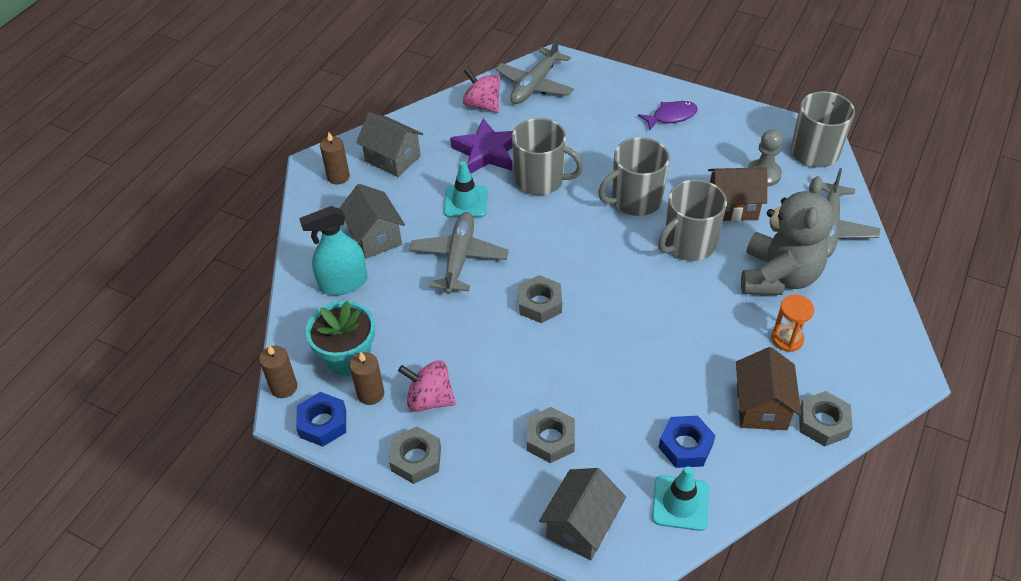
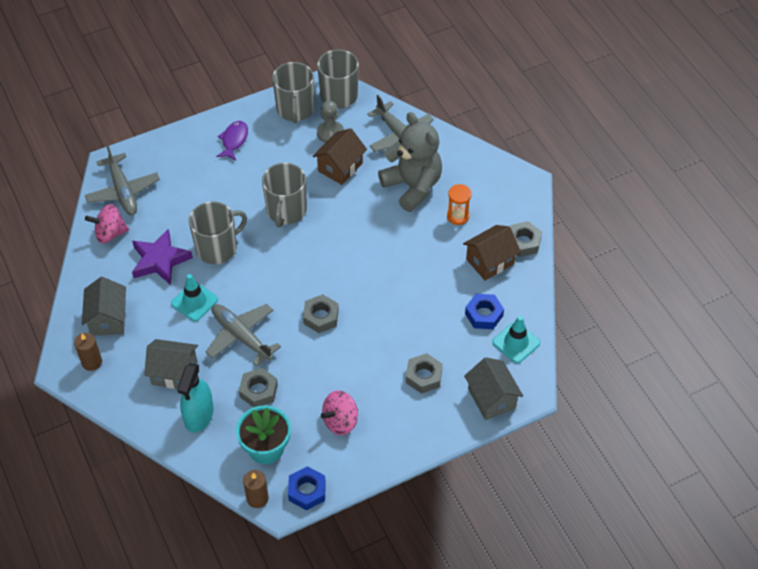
camera: 55 degrees left, 5 degrees up
brown candle [350,352,384,405] -> none
grey house [356,112,423,177] -> grey house turned 75 degrees counterclockwise [82,277,126,336]
grey nut [389,426,441,484] -> grey nut moved to [239,368,278,407]
grey mug [658,179,727,261] -> grey mug moved to [272,62,314,123]
brown house [736,347,801,430] -> brown house turned 75 degrees counterclockwise [463,225,521,281]

